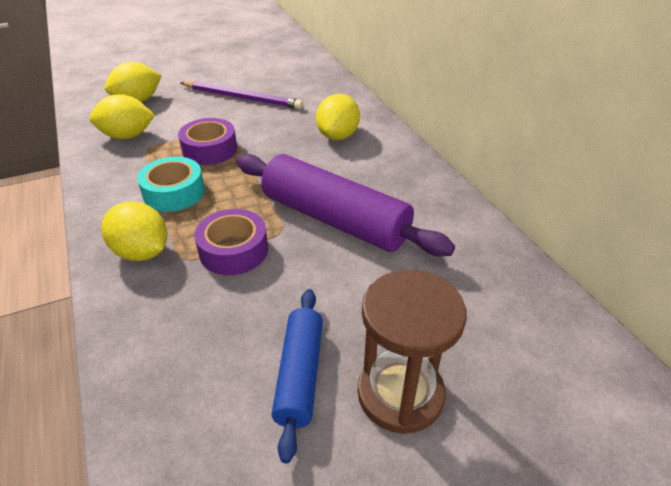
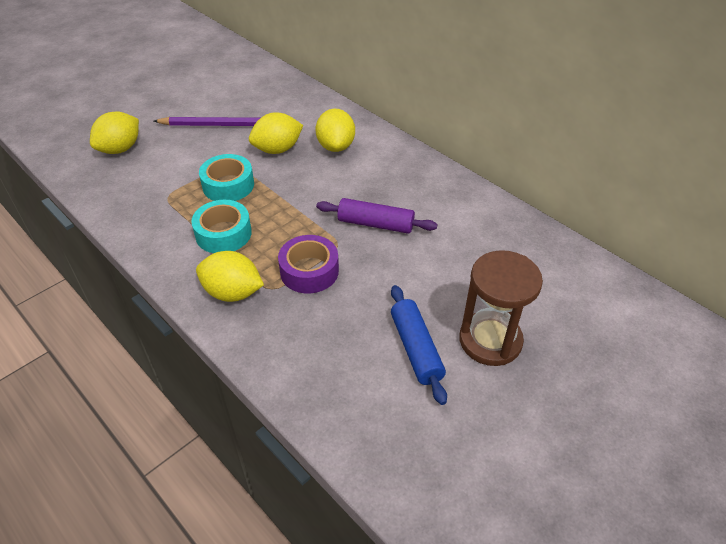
camera: 20 degrees left, 5 degrees up
yellow lemon [89,94,155,139] -> yellow lemon moved to [249,112,303,154]
purple tape [178,118,237,165] -> turquoise tape [199,154,254,201]
purple rolling pin [236,154,455,256] -> purple rolling pin [316,198,438,234], size x0.57

